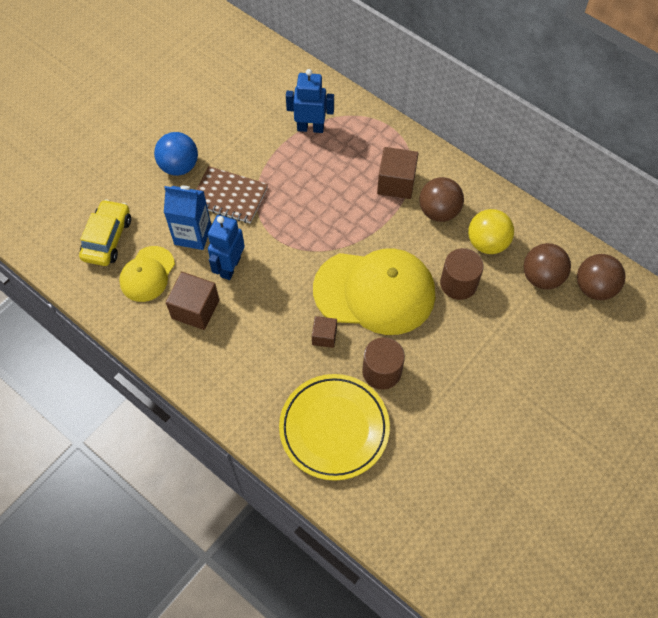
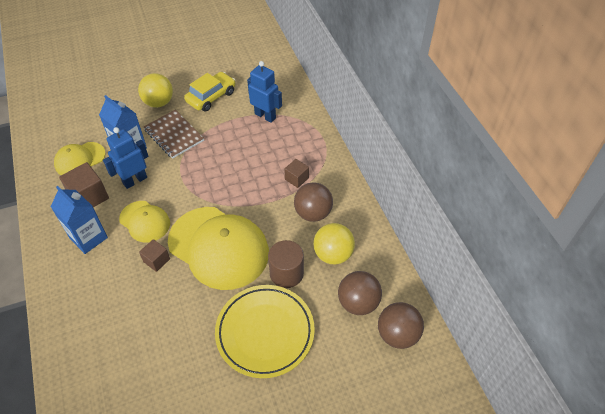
camera: 30 degrees right, 10 degrees down
yellow car [79,199,131,266] -> yellow car moved to [184,72,235,112]
blue ball [154,132,198,176] -> yellow ball [138,73,173,108]
yellow plate [279,374,390,481] -> yellow plate moved to [215,285,315,378]
brown cylinder [362,337,405,390] -> none
brown cube [377,147,419,199] -> brown cube [284,159,309,188], size x0.59
none -> blue carton [51,186,108,254]
none -> yellow cap [119,201,170,243]

